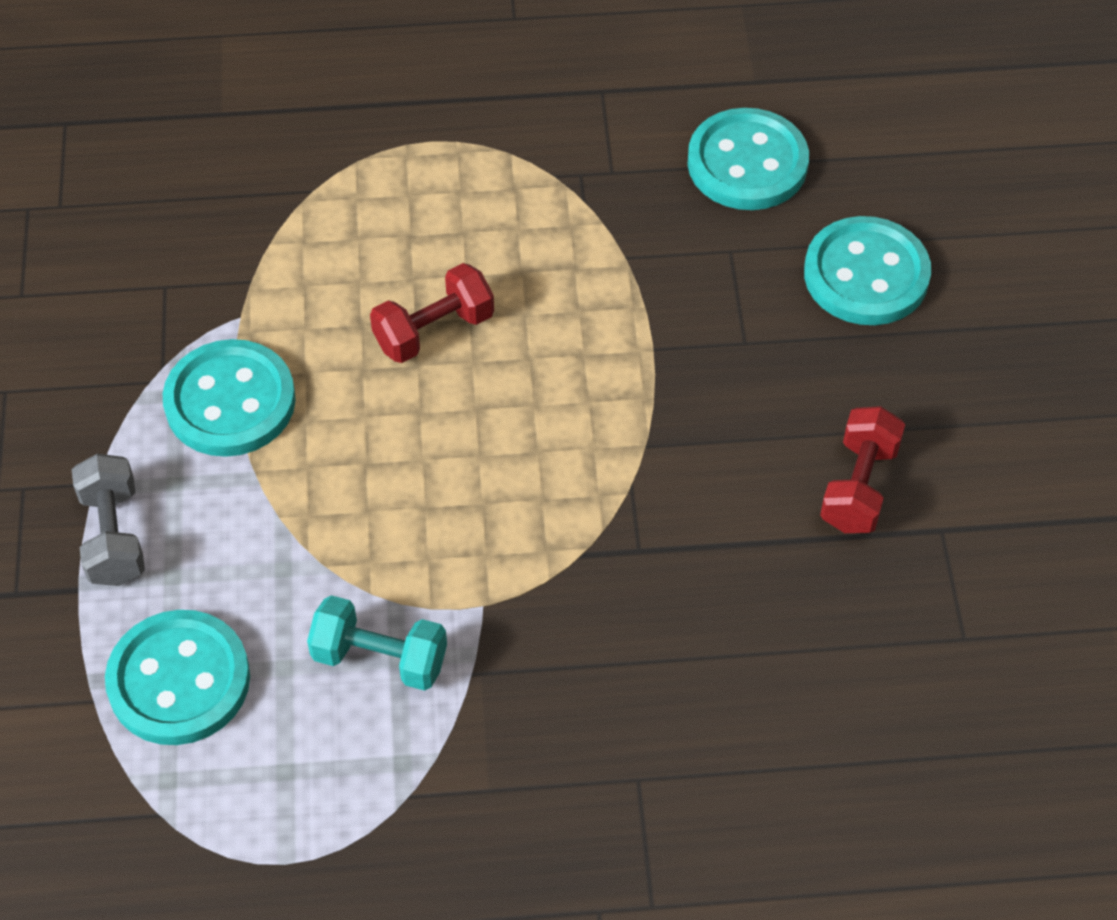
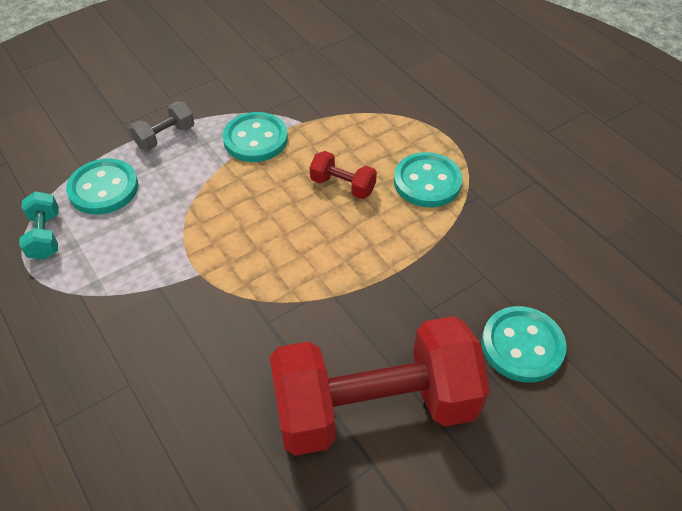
camera: 60 degrees right, 5 degrees down
turquoise dumbbell [307,595,447,691] -> turquoise dumbbell moved to [19,191,59,260]
turquoise button [688,108,809,210] -> turquoise button moved to [394,152,463,207]
red dumbbell [820,406,905,533] -> red dumbbell [270,316,490,456], size x2.43

